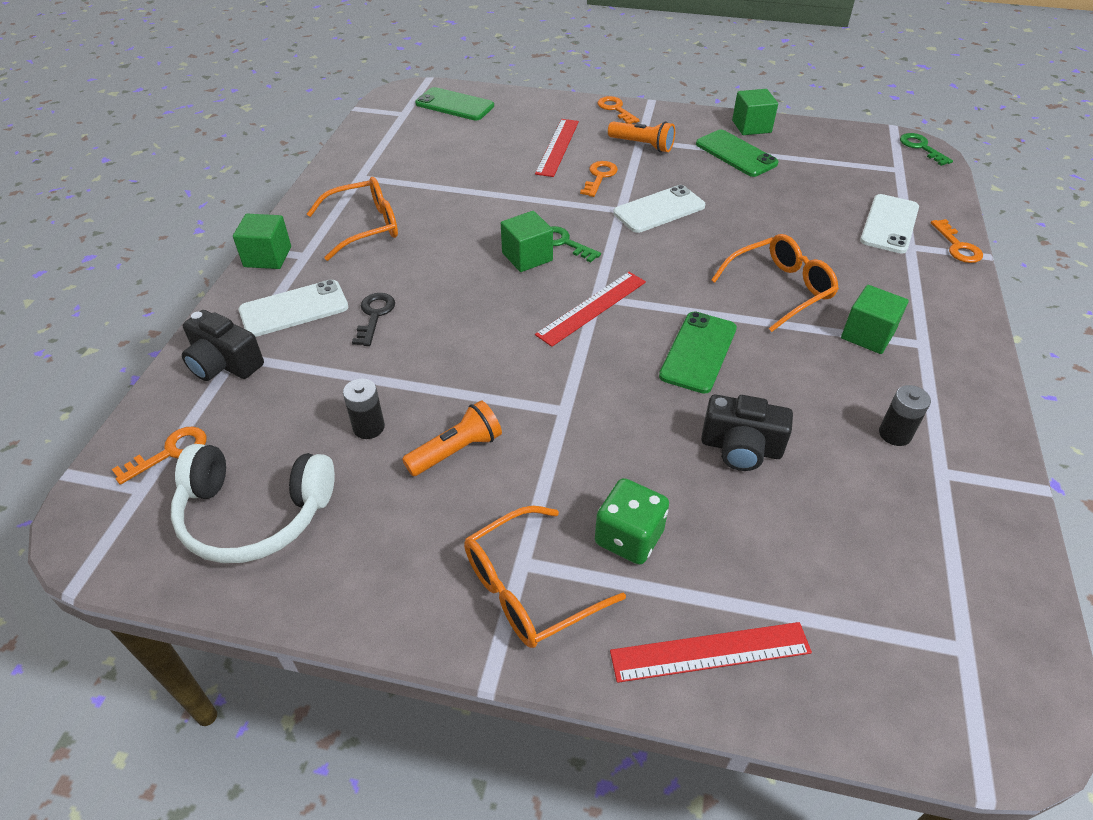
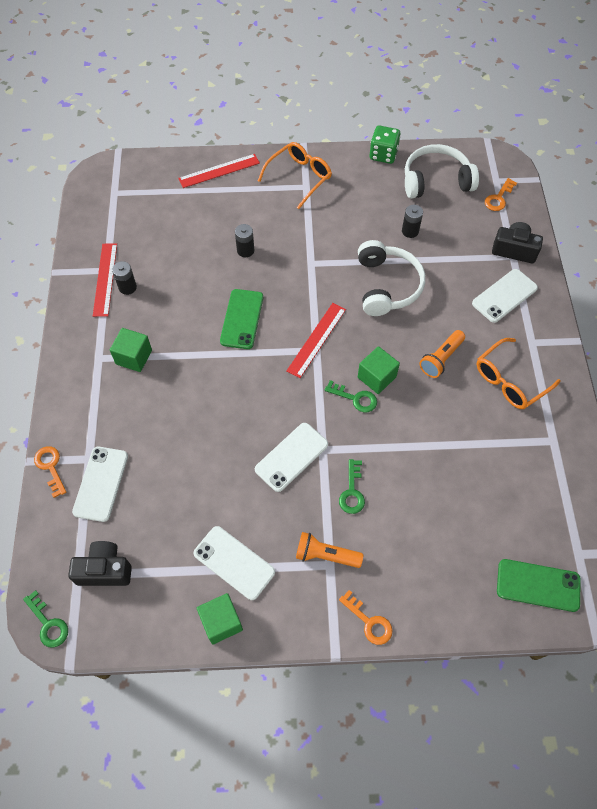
camera: 165 degrees right, 15 degrees up
green cube [233,214,291,269] -> none
black key [352,293,395,346] -> none
orange flashlight [402,400,502,476] -> orange flashlight moved to [419,330,465,378]
red ruler [535,119,579,177] -> red ruler moved to [93,243,117,317]
orange key [580,161,618,197] -> green key [339,459,365,514]
green dice [595,478,669,565] -> green dice moved to [370,126,401,164]
green phone [696,130,779,177] -> white phone [193,526,275,600]
black camera [701,395,793,471] -> black camera moved to [68,541,132,586]
orange glasses [711,234,839,332] -> none
none -> black battery [235,224,254,257]
none -> white headphones [358,240,425,316]

